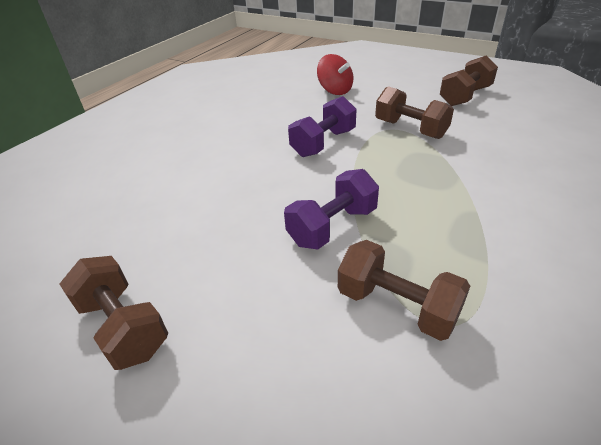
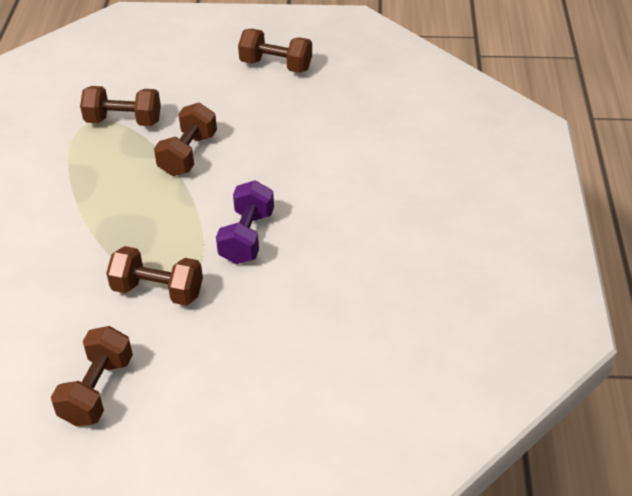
camera: 150 degrees right, 5 degrees up
purple dumbbell [284,169,379,249] -> brown dumbbell [154,103,217,176]
red spinning top [317,54,353,95] -> none

